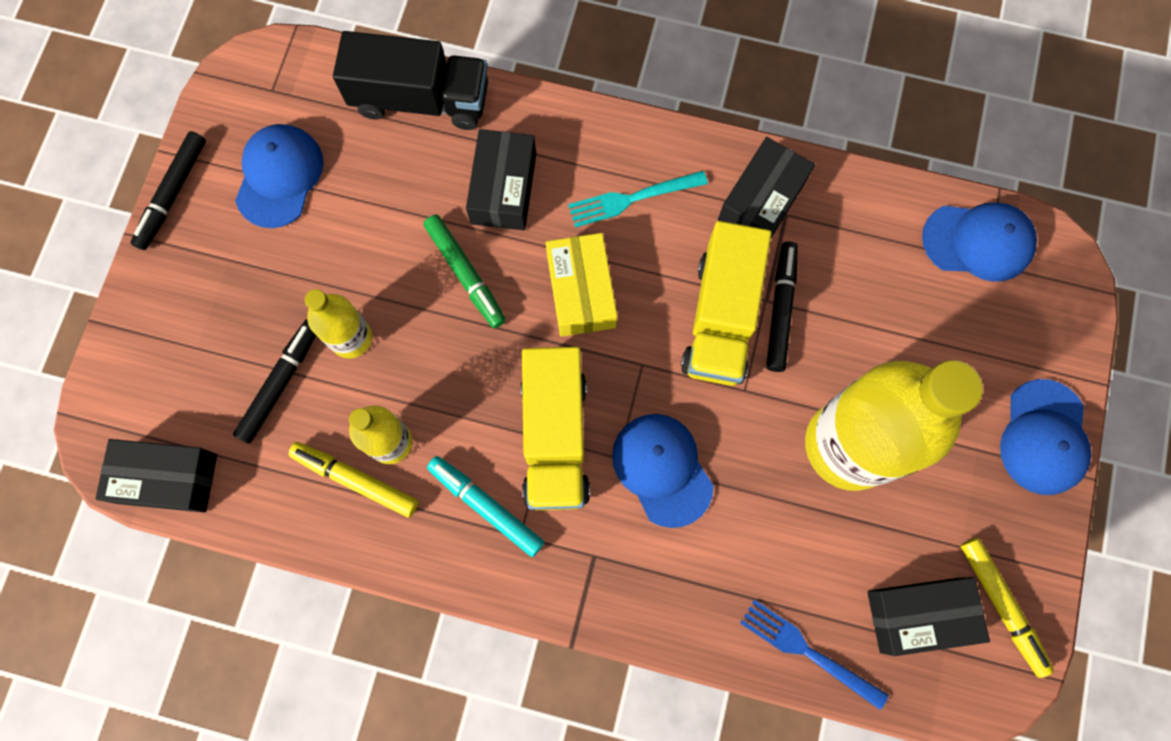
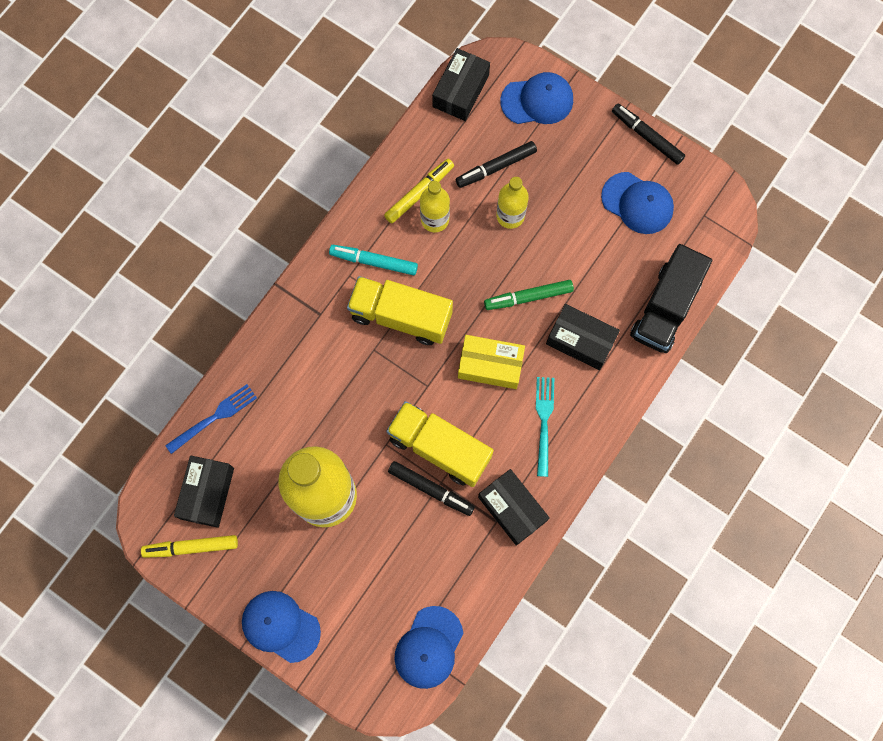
camera: 110 degrees right, 0 degrees up
black marker [233,319,316,444] -> black marker turned 105 degrees clockwise [456,141,537,188]
turquoise marker [427,456,544,557] -> turquoise marker turned 135 degrees counterclockwise [329,245,418,275]
blue cap [612,414,714,528] -> blue cap moved to [500,72,573,124]

